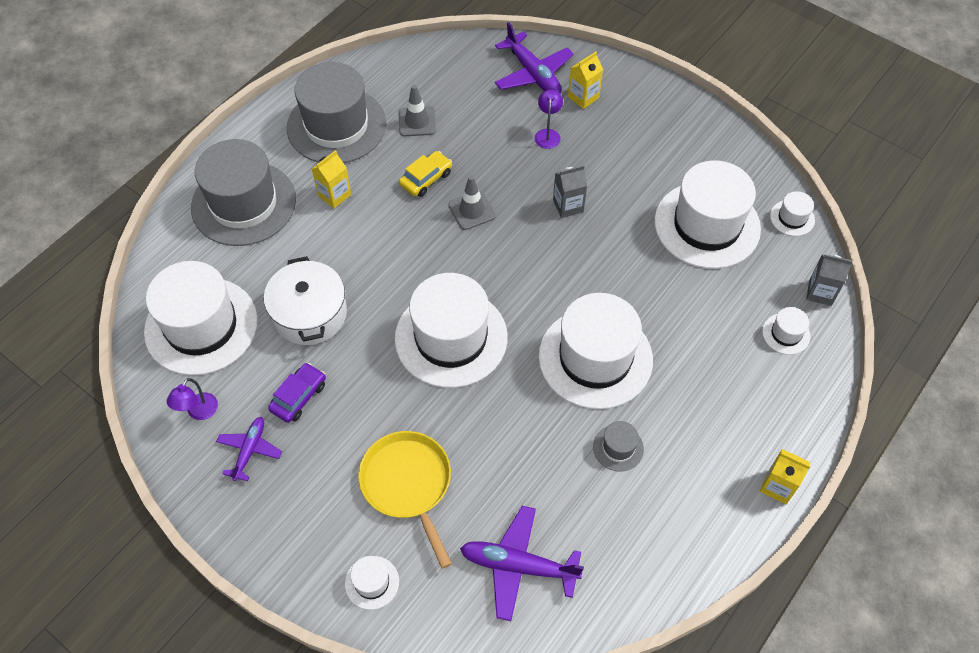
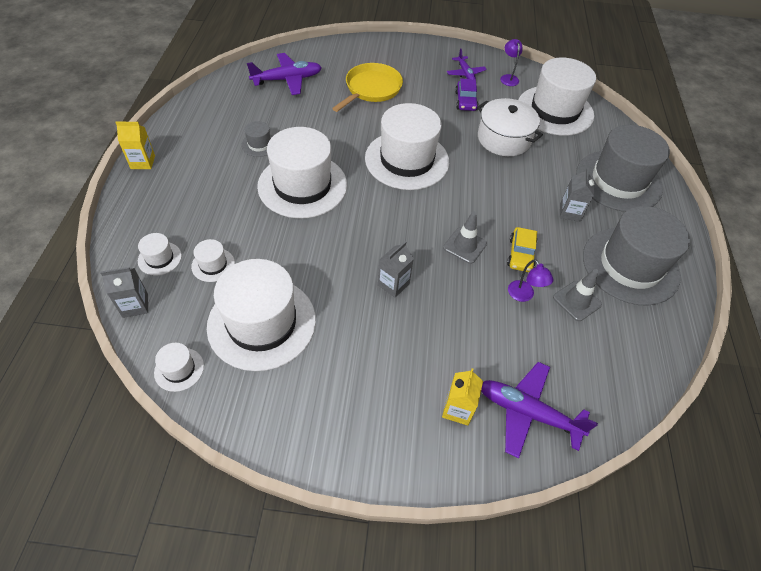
camera: 145 degrees right, 5 degrees down
yellow carton [312,150,351,208] -> grey carton [560,168,594,222]
white hat [345,556,399,610] -> white hat moved to [191,239,235,282]
yellow pan [358,431,452,569] -> yellow pan turned 90 degrees counterclockwise [332,63,403,112]
purple lamp [535,90,563,149] -> purple lamp moved to [508,259,554,302]

